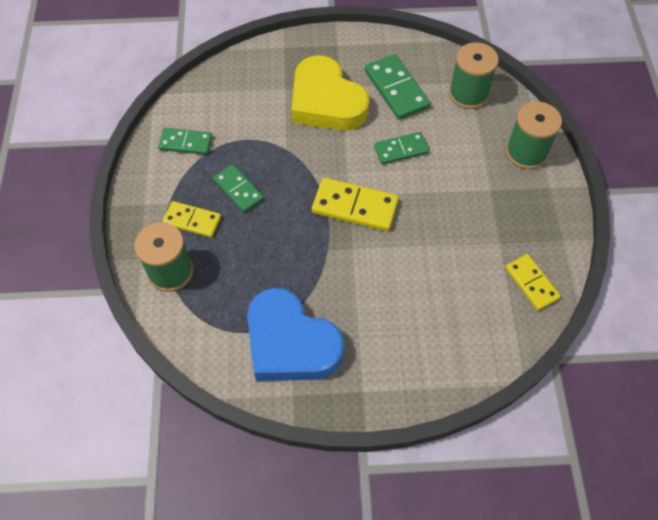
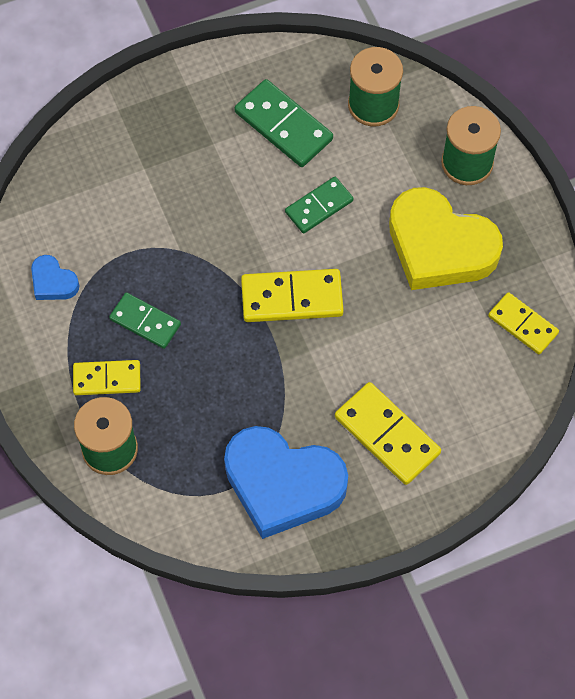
camera: 20 degrees left, 5 degrees up
green domino [158,128,212,155] -> blue heart [31,255,79,300]
yellow heart [292,55,369,131] -> yellow heart moved to [389,187,503,290]
none -> yellow domino [335,382,441,485]

